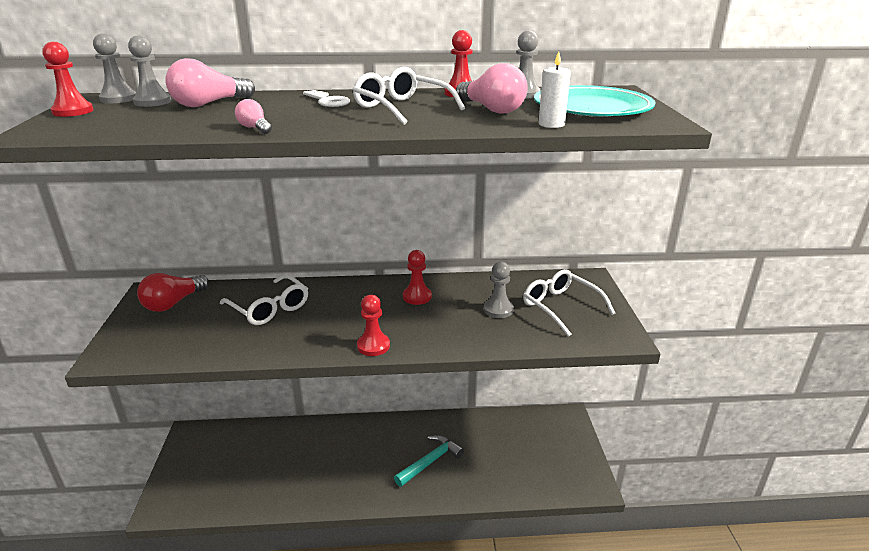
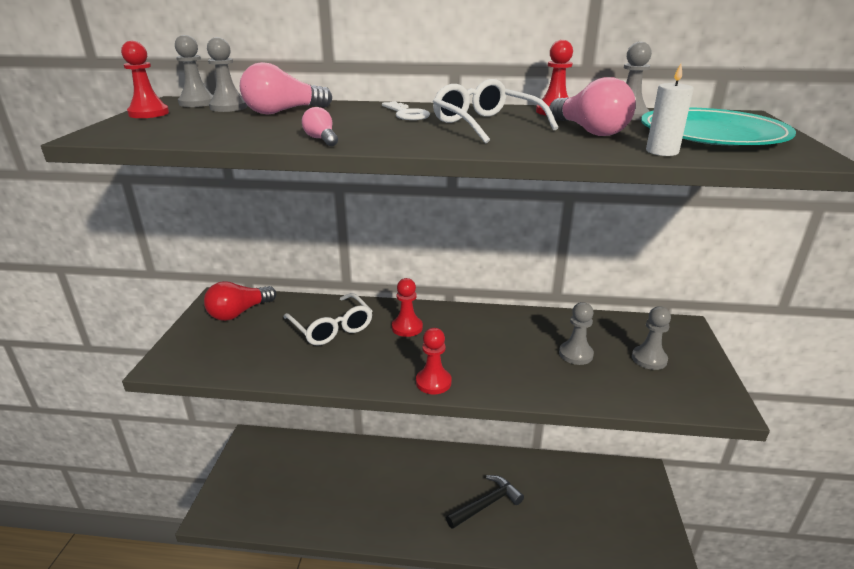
camera: 10 degrees right, 0 degrees up
turquoise hammer [394,435,464,487] -> black hammer [446,475,524,529]
red pawn [403,250,432,305] -> red pawn moved to [392,278,423,337]
white glasses [523,269,615,337] -> grey pawn [632,306,671,370]

